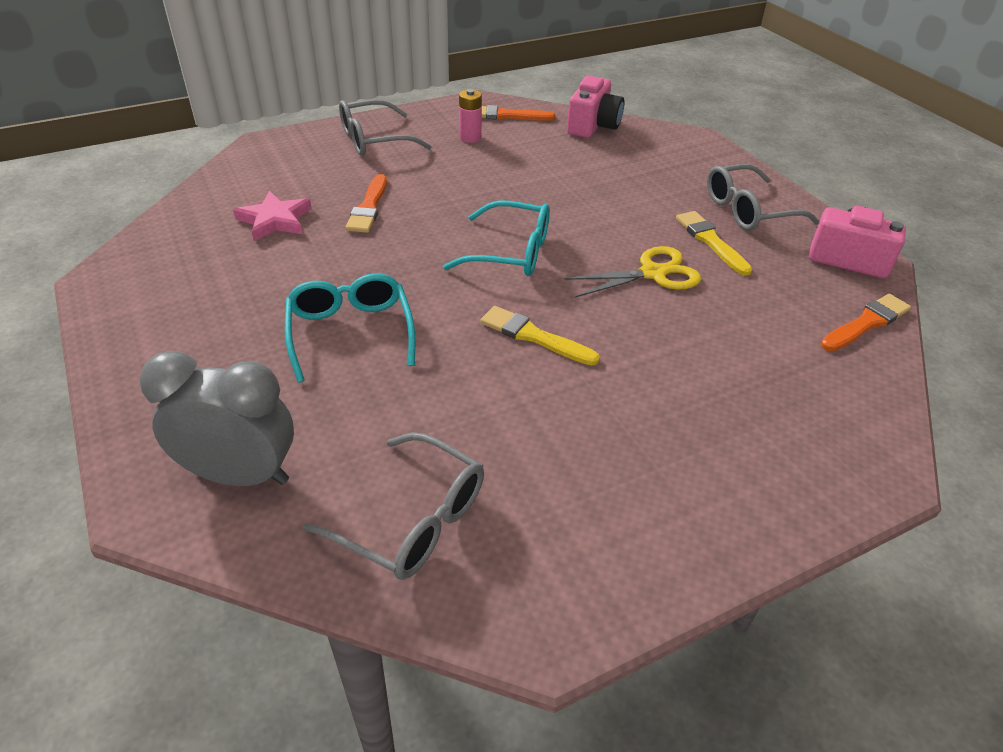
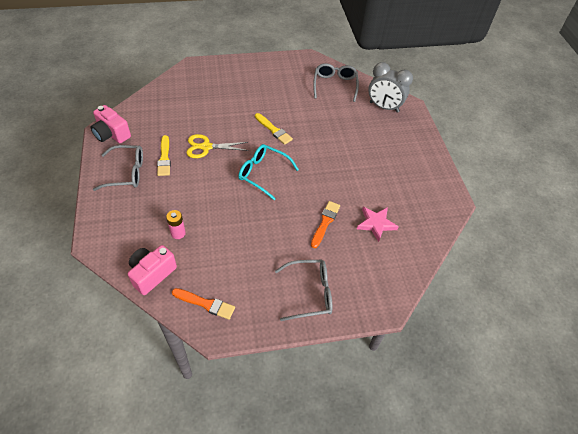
camera: 165 degrees left, 10 degrees up
turquoise glasses [285,273,415,383] -> none
grey glasses [303,432,484,580] -> grey glasses turned 45 degrees clockwise [313,63,359,102]
pink battery [459,89,482,143] -> pink battery moved to [166,210,186,239]
orange brush [821,294,911,351] -> none

